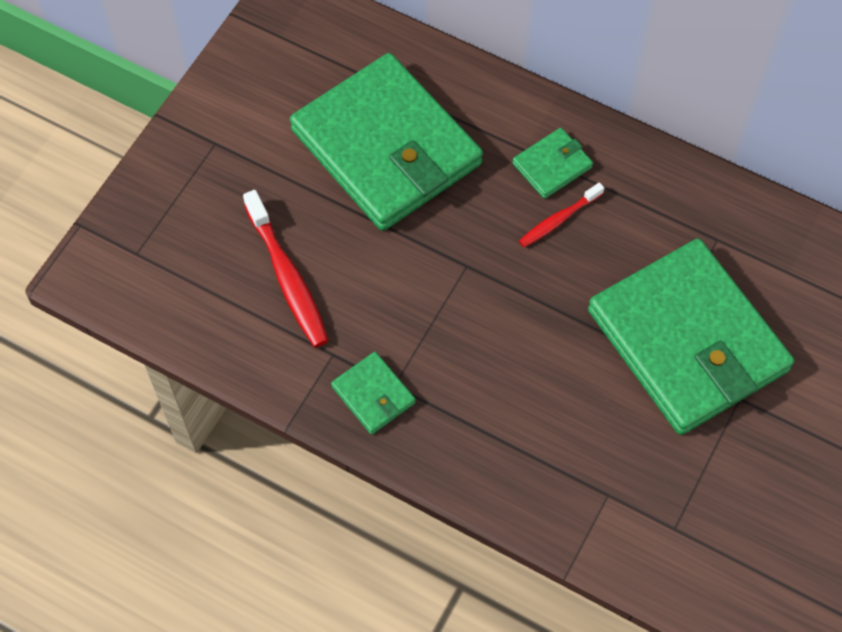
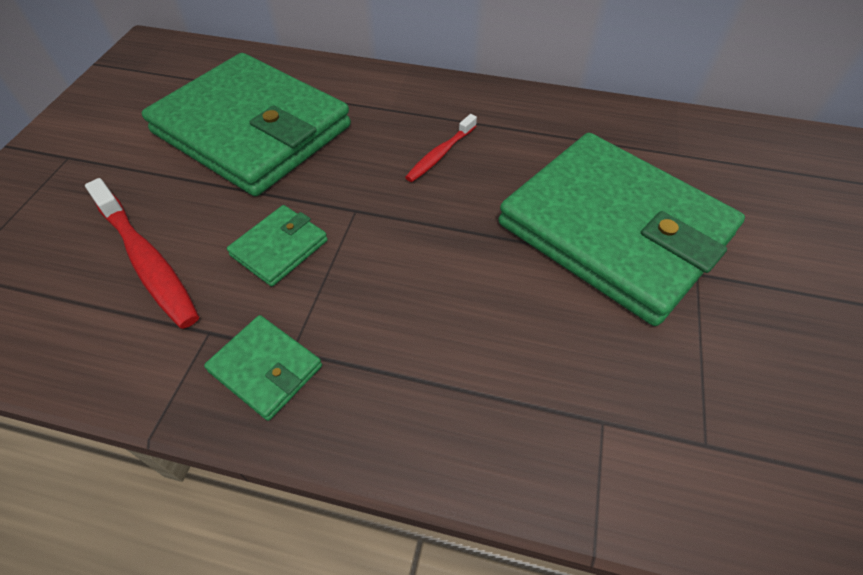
camera: 15 degrees left, 10 degrees down
green wallet [512,128,593,199] -> green wallet moved to [227,205,328,287]

